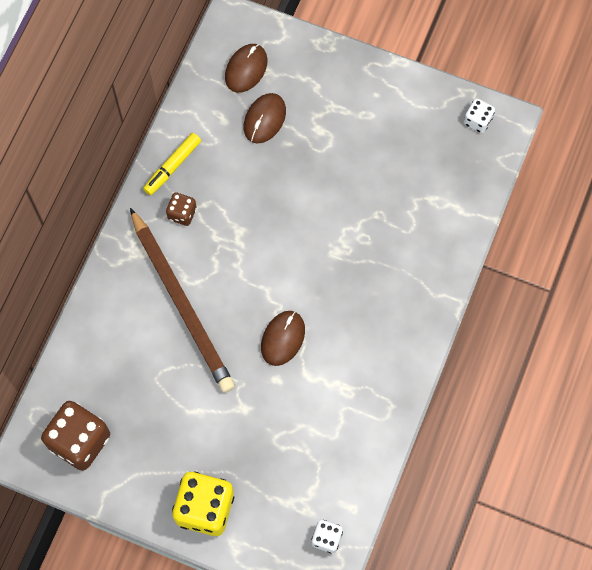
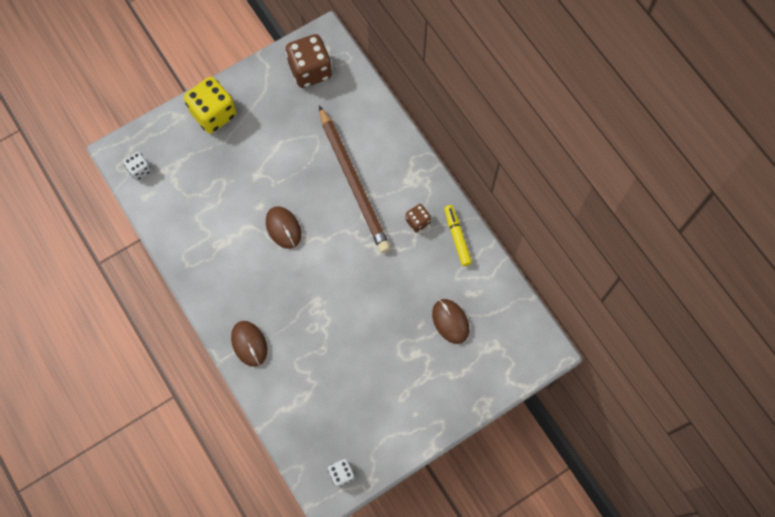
camera: 125 degrees right, 0 degrees up
brown pencil [130,208,235,393] -> brown pencil turned 120 degrees counterclockwise [319,106,391,253]
brown mouse [225,44,267,93] -> brown mouse moved to [231,321,267,367]

